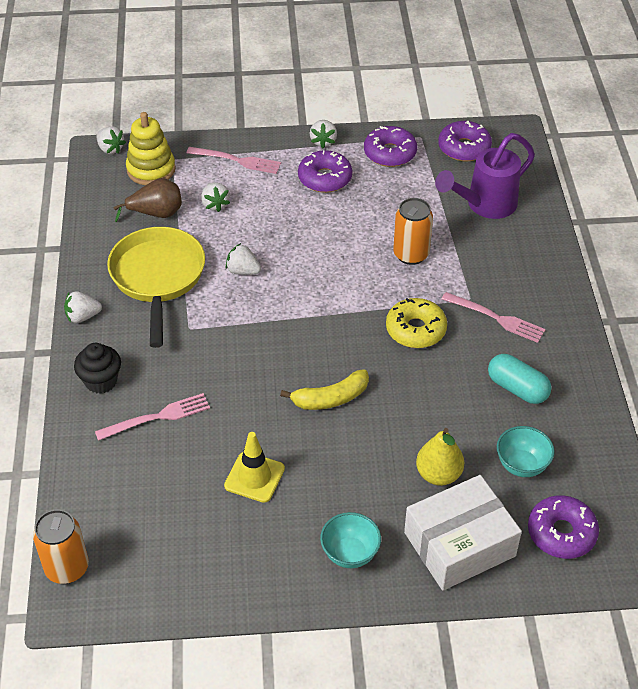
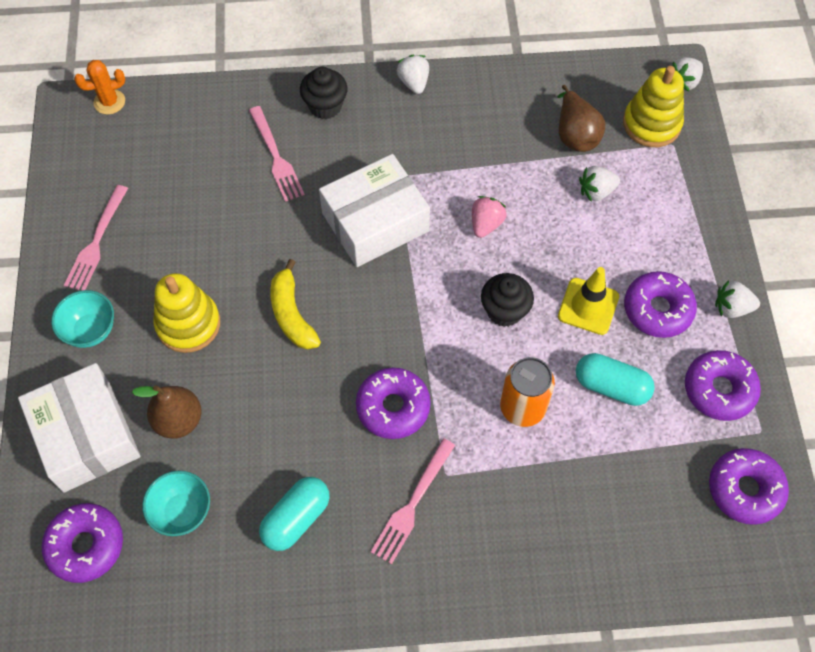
camera: 90 degrees right, 15 degrees up
orange can [33,510,89,584] -> orange cactus [74,60,125,114]
yellow pan [107,227,205,348] -> none
pink fork [187,147,281,174] -> pink fork moved to [64,185,128,291]
yellow traffic cone [224,432,285,503] -> yellow traffic cone moved to [558,267,619,335]
white strawberry [226,243,261,275] -> pink strawberry [472,196,507,238]
yellow donut [386,298,447,348] -> purple donut [356,367,431,439]
yellow pear [416,428,464,486] -> brown pear [132,385,202,439]
purple watering can [435,133,535,219] -> none
none -> yellow stacking toy [154,273,220,353]
none -> white box [319,154,430,267]
none -> black cupcake [481,273,534,327]
none -> turquoise capsule [576,353,655,406]

